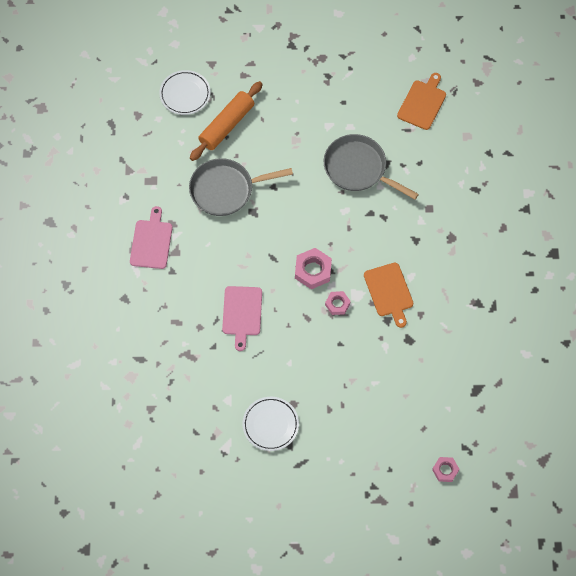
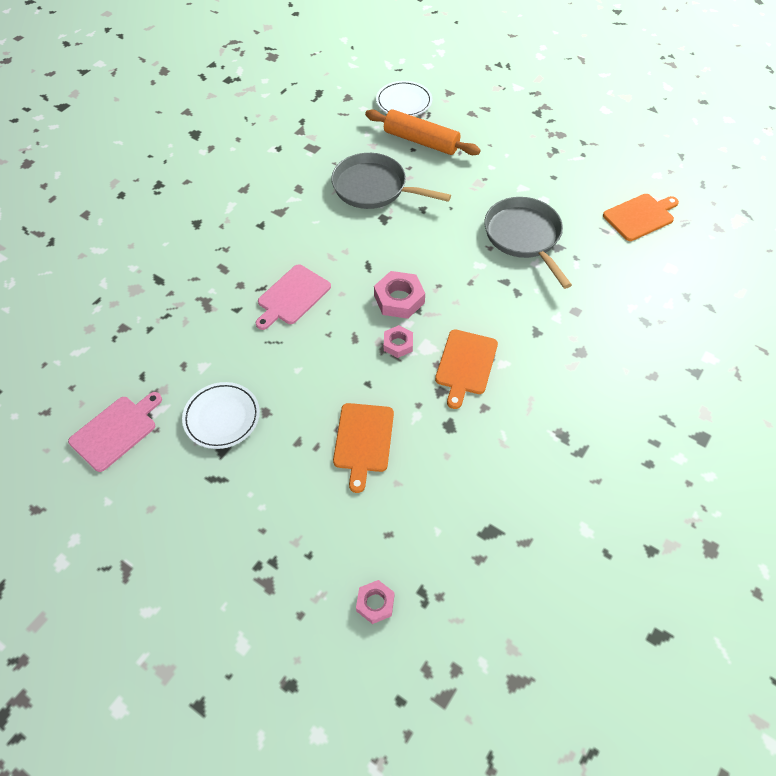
camera: 35 degrees right, 10 degrees down
pink cutting board [130,206,172,269] -> pink cutting board moved to [68,392,162,472]
orange rolling pin [190,81,263,161] -> orange rolling pin turned 45 degrees clockwise [365,109,481,155]
none -> orange cutting board [333,403,394,493]

